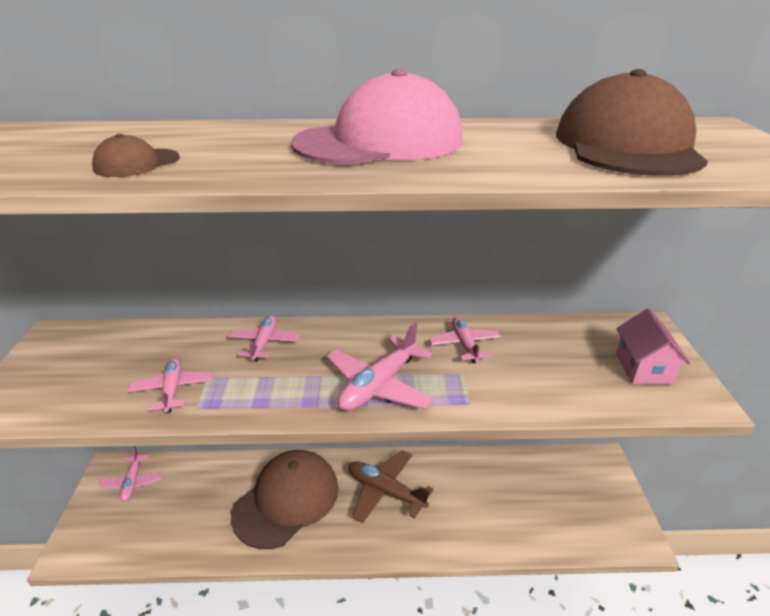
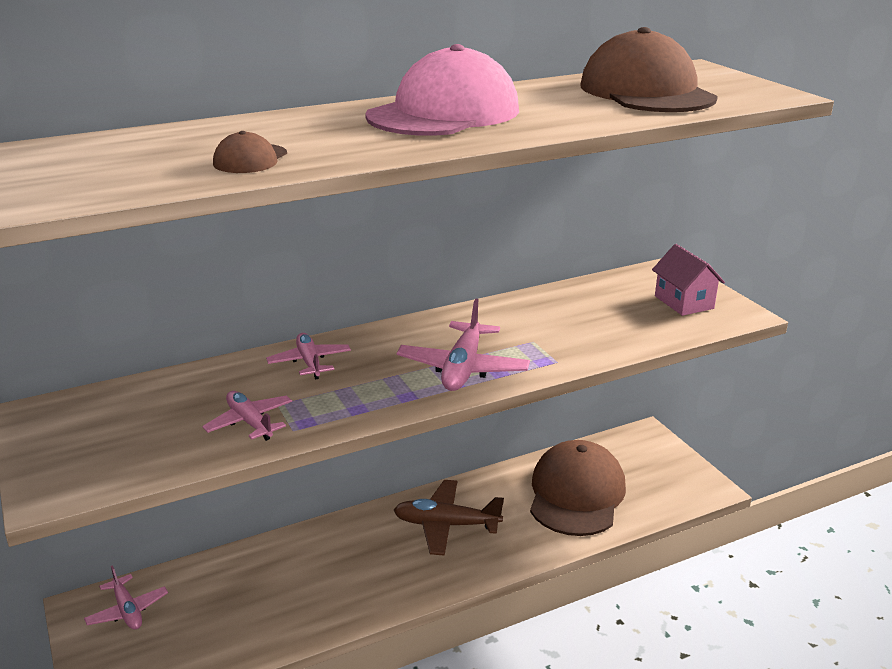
camera: 25 degrees left, 5 degrees down
brown cap [231,450,339,549] -> brown cap moved to [530,440,626,536]
pink plane [429,317,501,363] -> none

